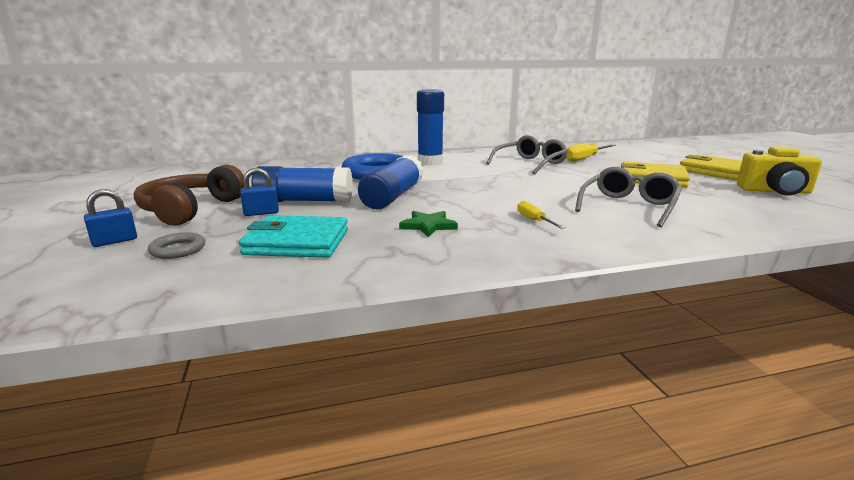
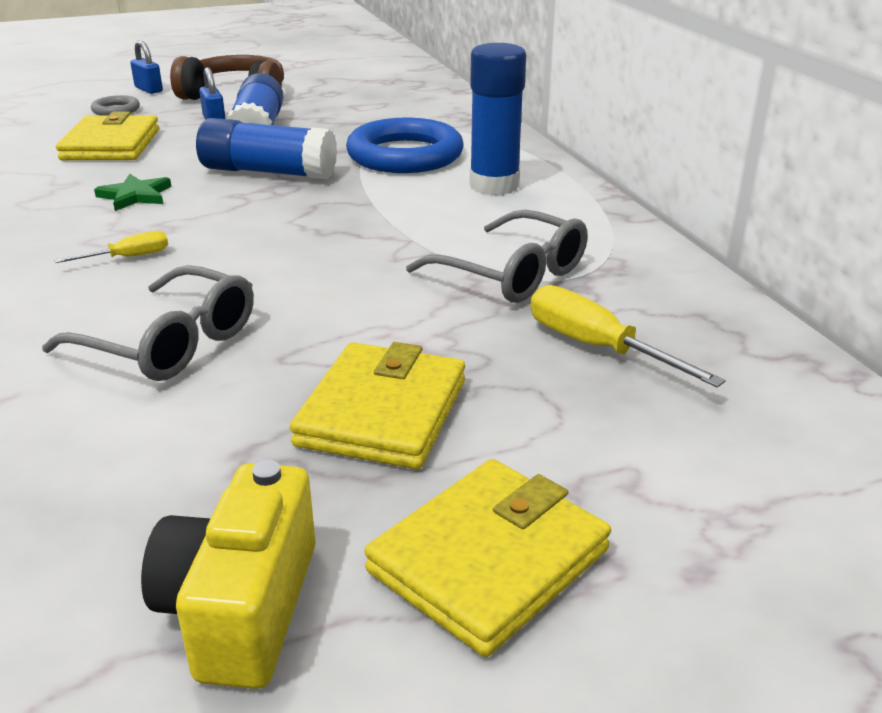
camera: 85 degrees right, 10 degrees up
turquoise wallet [239,215,348,258] -> yellow wallet [56,111,159,160]

